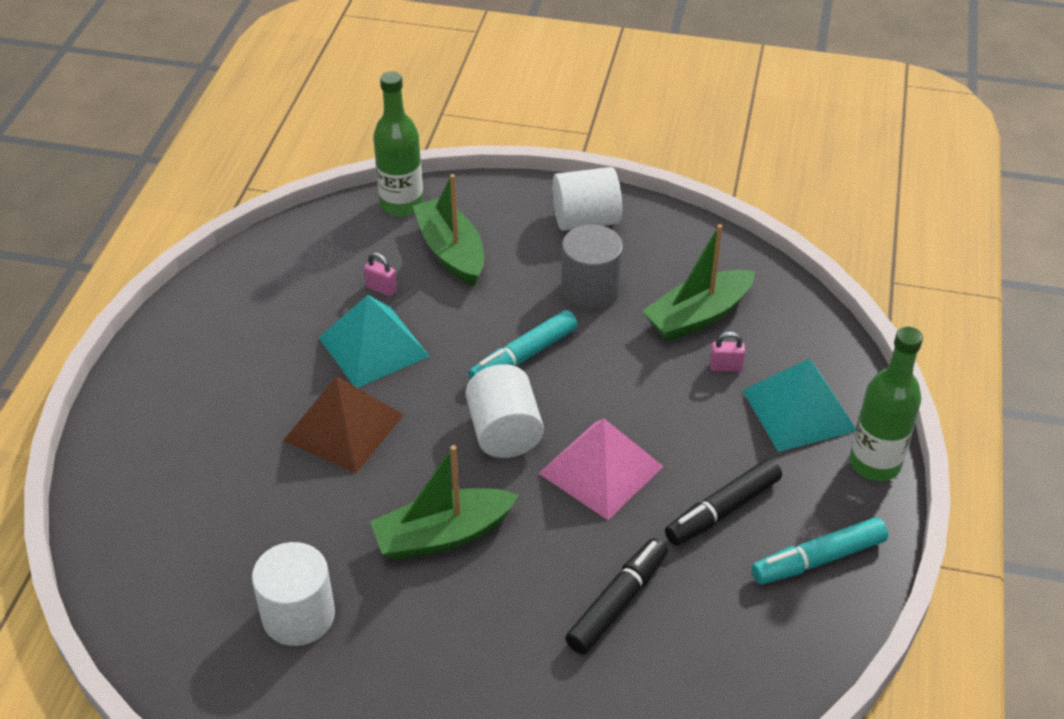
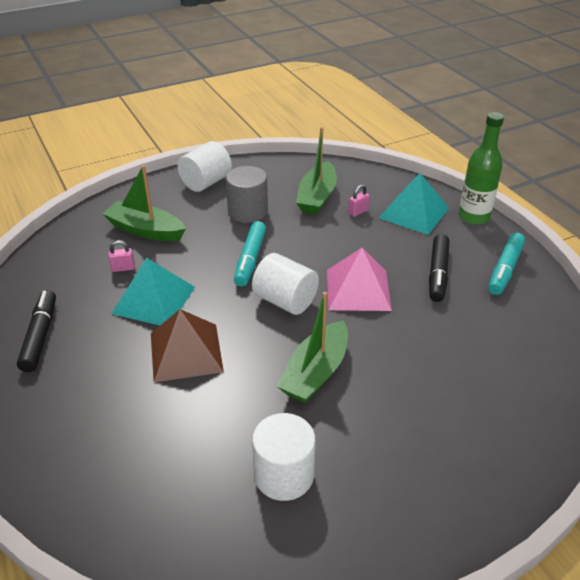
camera: 40 degrees left, 5 degrees down
green bottle [373,71,423,217] -> none
black marker [565,538,668,654] -> black marker moved to [17,290,56,372]

